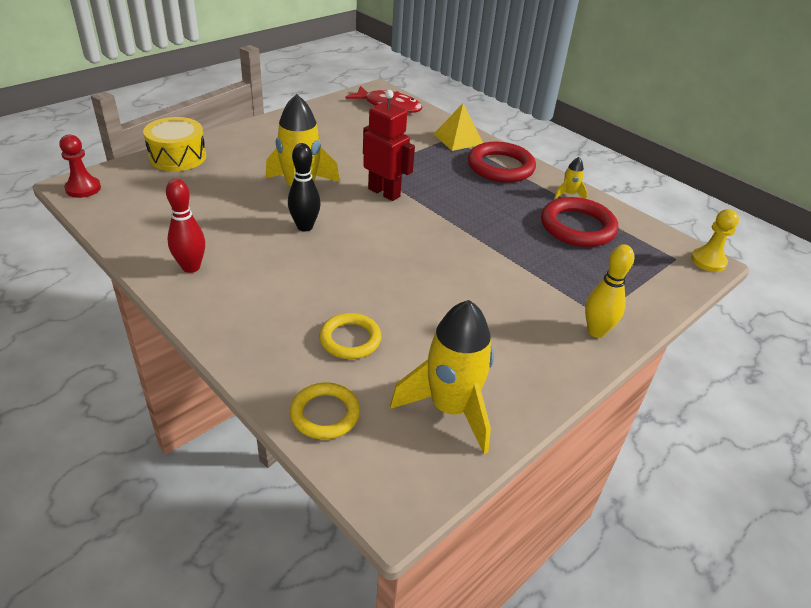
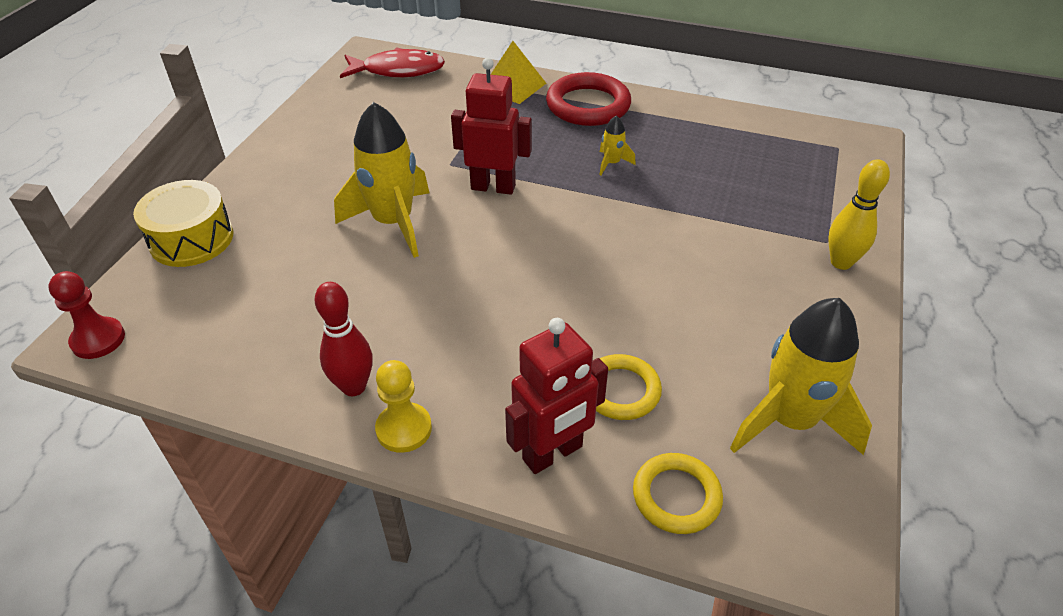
camera: 25 degrees left, 5 degrees up
black bowling pin [288,143,321,231] -> none
red ring [541,197,618,247] -> none
yellow rocket [554,157,587,199] -> yellow rocket moved to [600,115,636,176]
yellow pawn [691,209,739,272] -> yellow pawn moved to [375,360,432,453]
none -> red robot [505,318,608,474]

